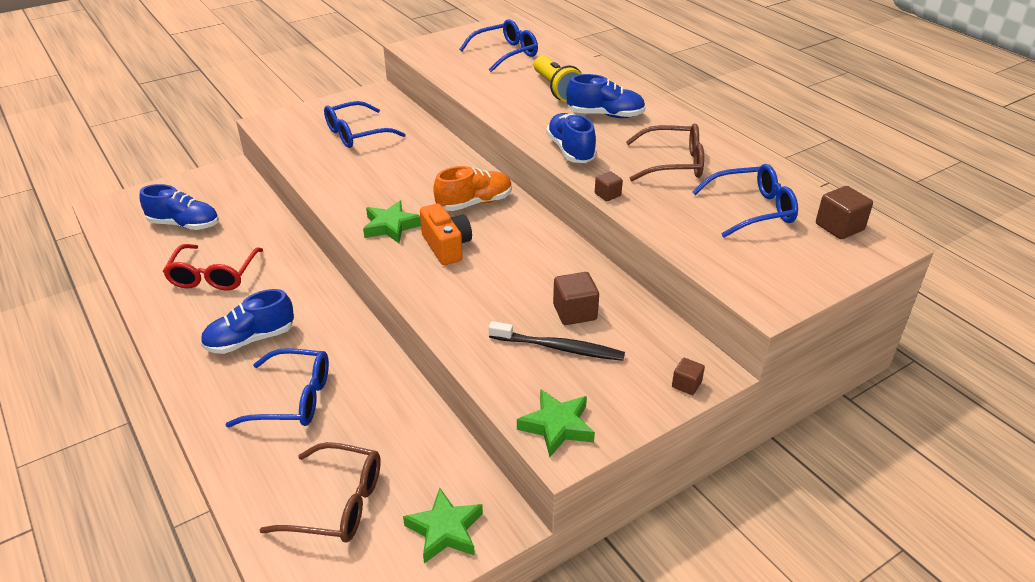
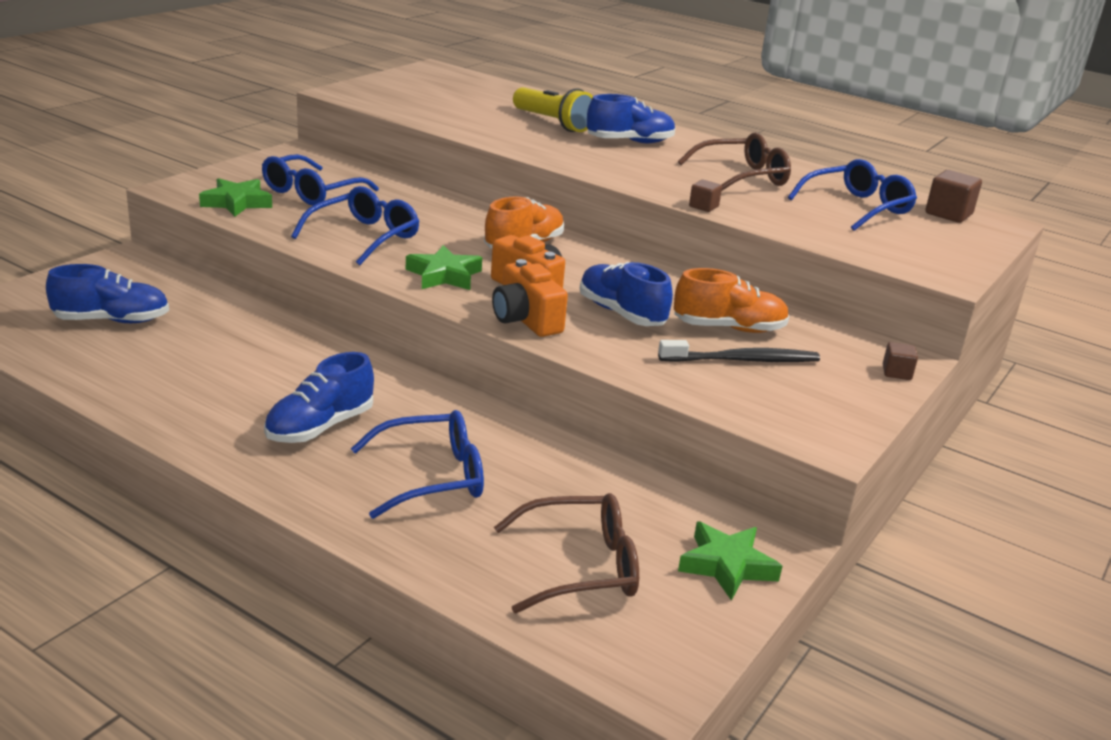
camera: 25 degrees left, 10 degrees down
red glasses [163,244,263,291] -> none
blue glasses [459,19,538,72] -> blue glasses moved to [291,186,419,265]
green star [517,389,595,457] -> green star moved to [199,178,272,217]
blue shoe [546,113,597,163] -> blue shoe moved to [580,262,673,326]
brown cube [553,272,599,325] -> orange shoe [674,268,790,333]
none -> orange camera [492,259,568,337]

